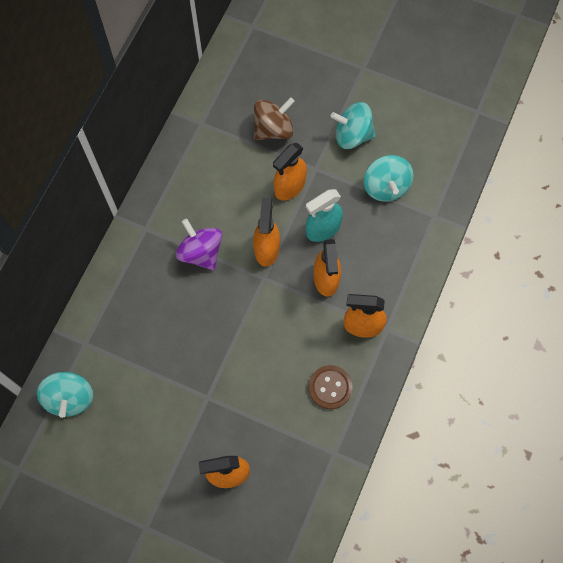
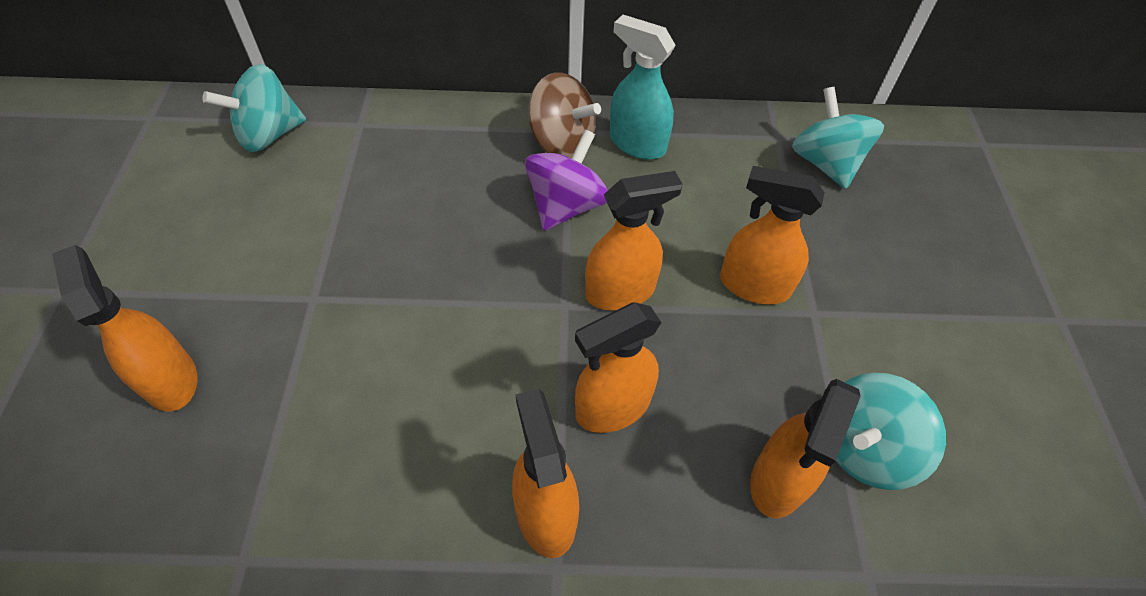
camera: 65 degrees right, 15 degrees down
brown spinning top [254,97,295,140] -> brown spinning top moved to [528,72,601,158]
turquoise spray bottle [306,189,343,242] -> turquoise spray bottle moved to [610,15,676,160]
brown button [309,365,353,409] -> none
turquoise spinning top [331,102,376,149] -> turquoise spinning top moved to [792,87,884,189]
none -> orange spray bottle [750,379,861,518]

